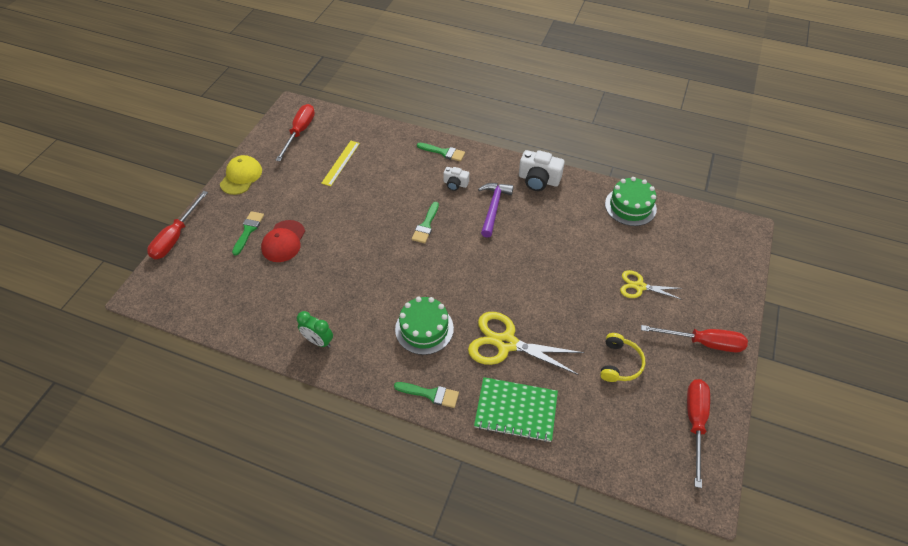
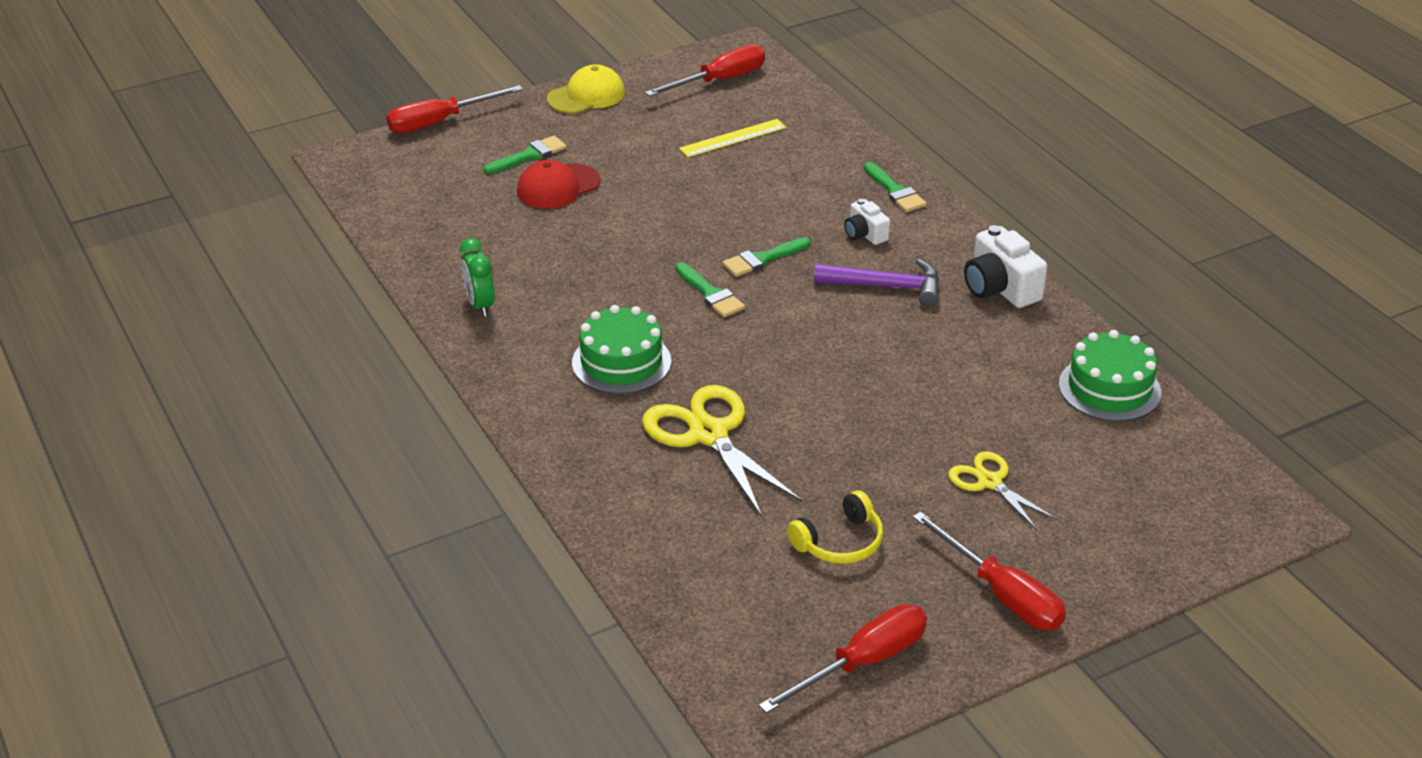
camera: 40 degrees right, 15 degrees down
green brush [394,382,459,408] -> green brush moved to [675,262,745,317]
green notebook [474,377,558,442] -> none
purple hammer [478,183,514,238] -> purple hammer turned 45 degrees clockwise [814,259,939,306]

